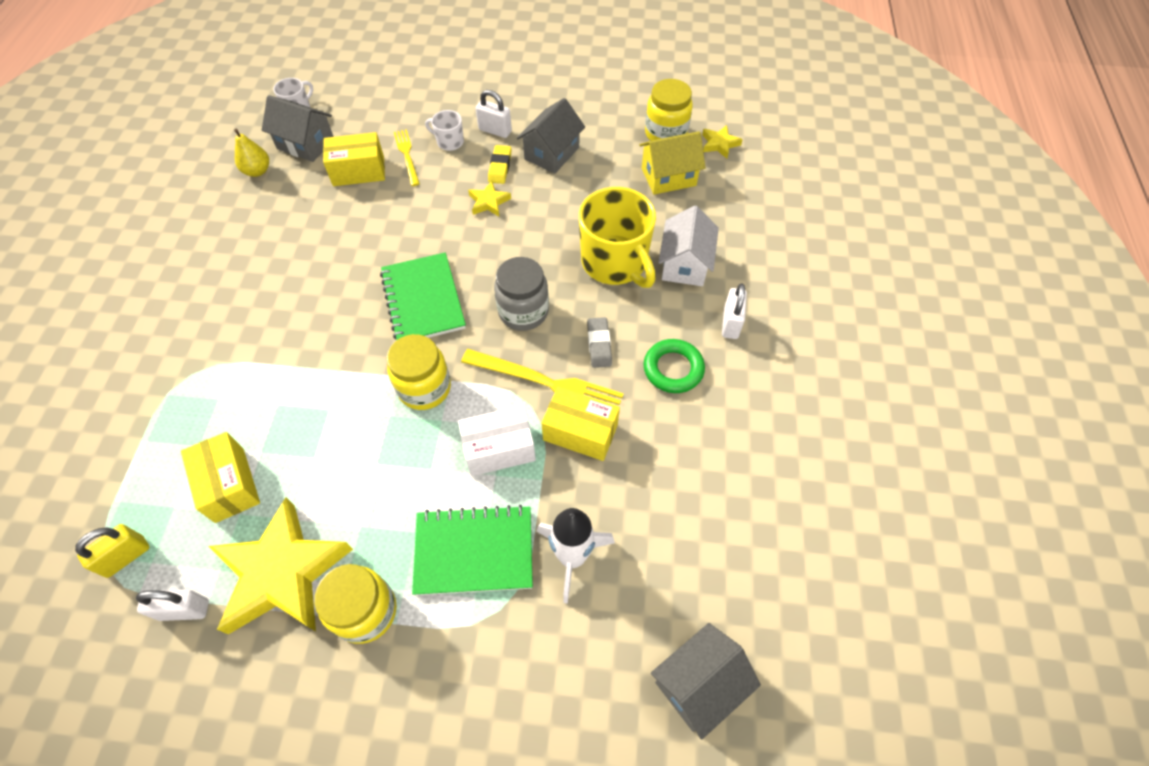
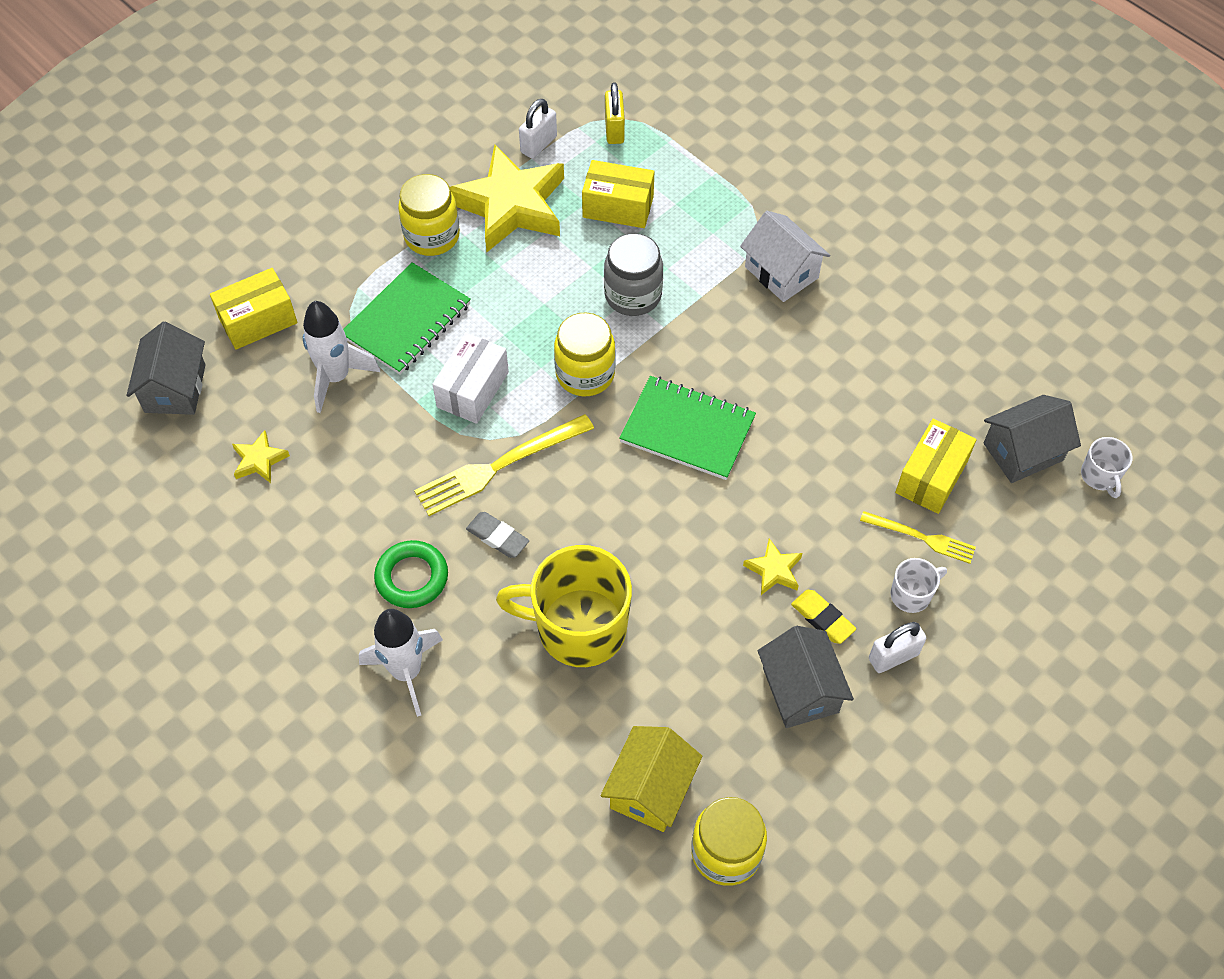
camera: 130 degrees right, 0 degrees up
yellow pear [234,129,269,177] -> none
grey jar [494,257,549,331] -> grey jar moved to [604,233,663,316]
yellow box [541,387,620,461] -> yellow box moved to [210,268,297,350]
white house [658,205,719,286] -> white house moved to [740,211,830,302]
yellow star [702,125,743,159] -> yellow star moved to [232,430,290,483]
white padlock [722,283,747,339] -> white rocket [359,609,443,717]

